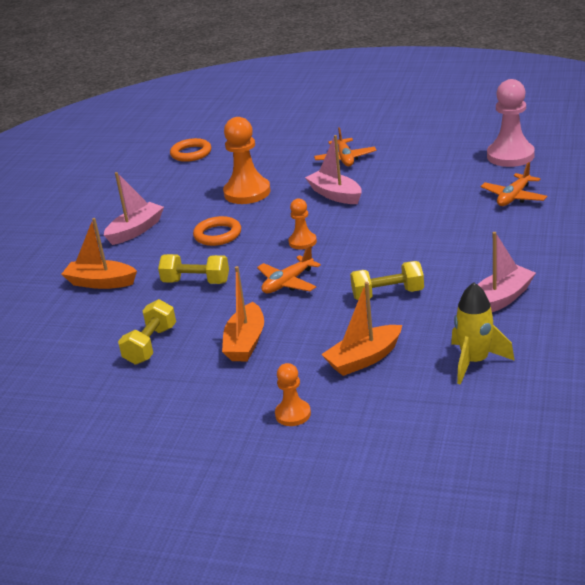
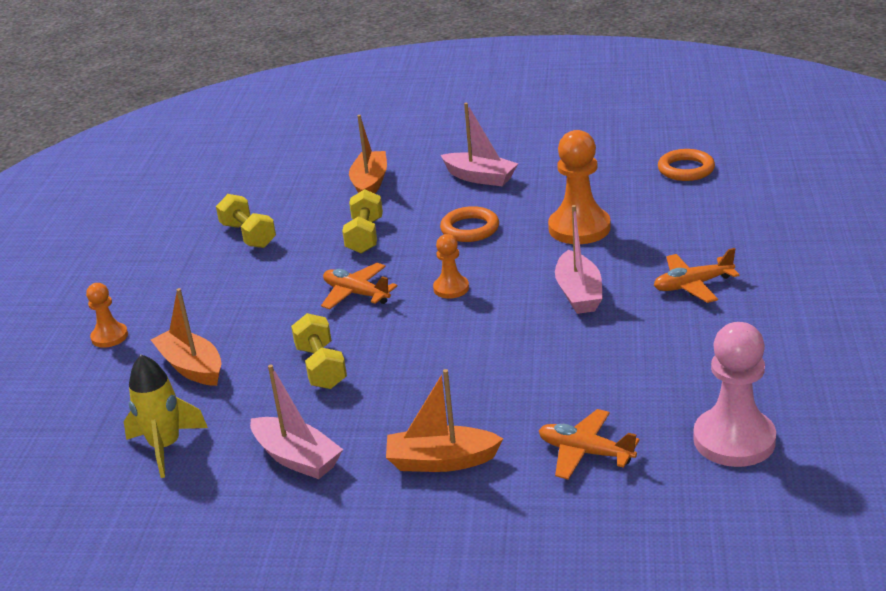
camera: 80 degrees right, 0 degrees up
yellow dumbbell [118,299,176,365] -> yellow dumbbell turned 45 degrees clockwise [216,194,276,248]
orange boat [222,266,264,361] -> orange boat moved to [386,369,503,472]
pink boat [305,135,362,204] -> pink boat turned 135 degrees clockwise [555,205,603,314]

